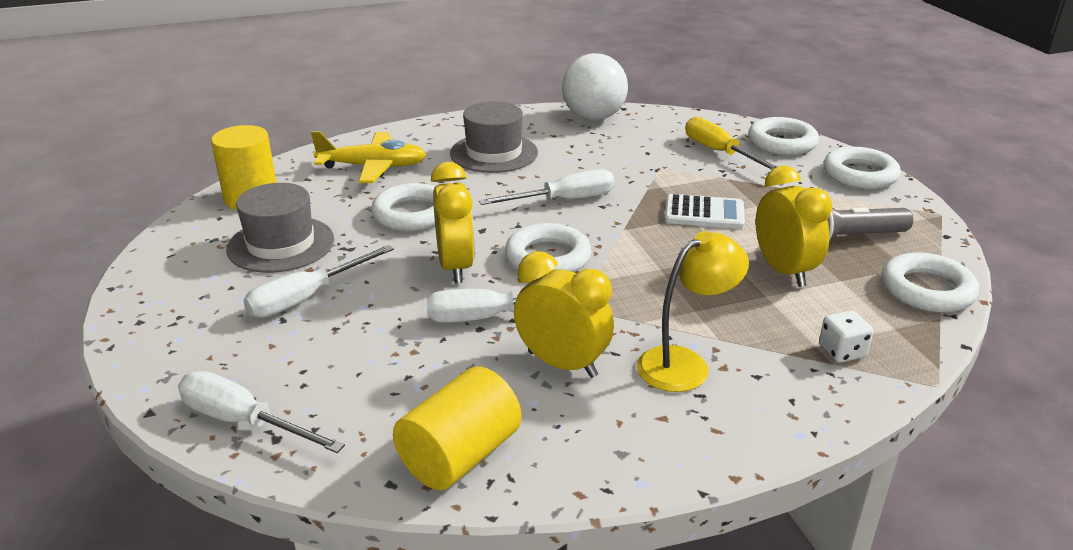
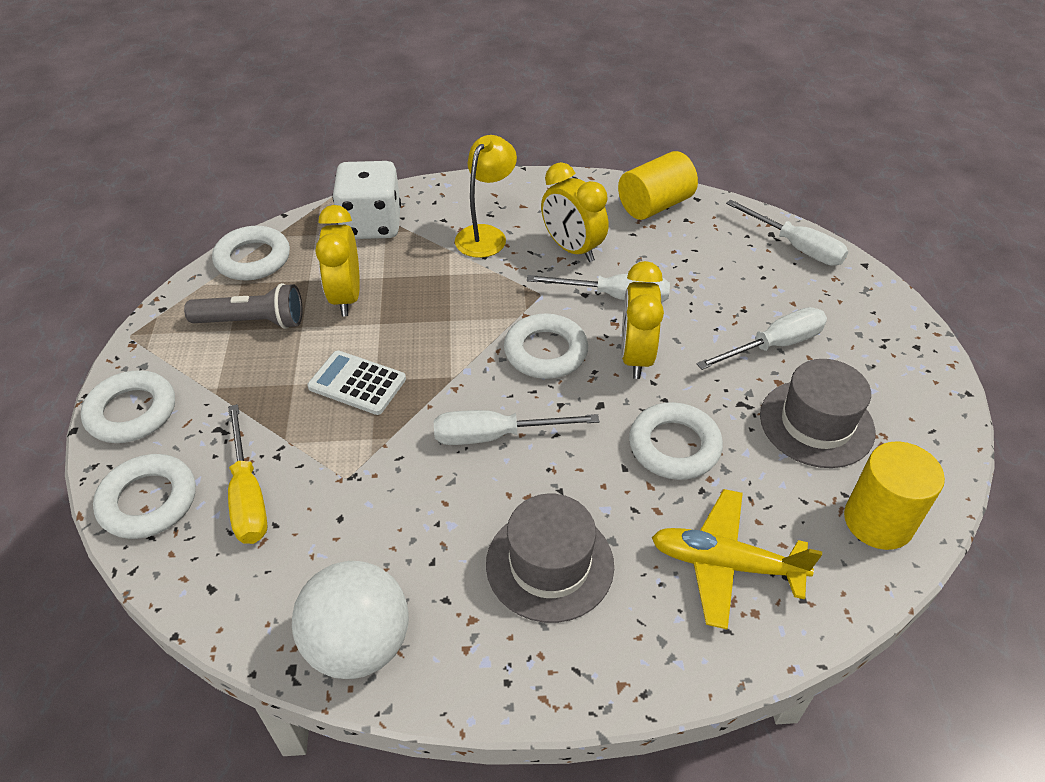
camera: 165 degrees left, 15 degrees up
yellow lamp [637,231,749,392] -> yellow lamp turned 135 degrees clockwise [455,135,517,258]
white dice [819,311,873,363] -> white dice [333,161,401,239], size x2.15

